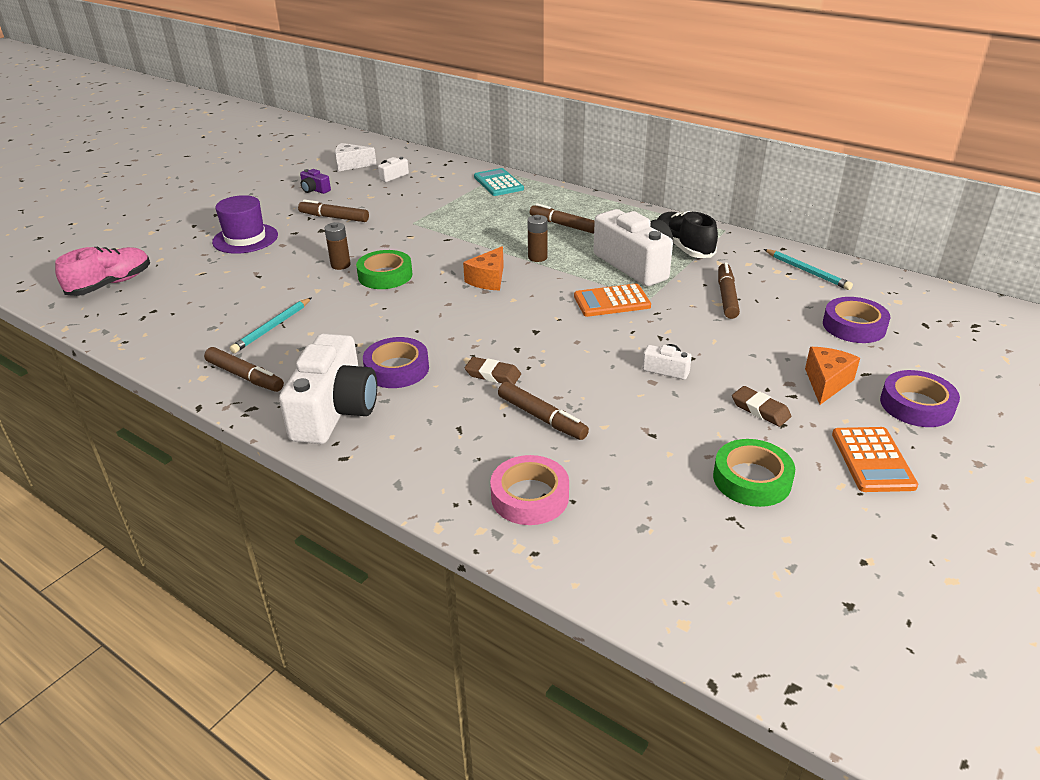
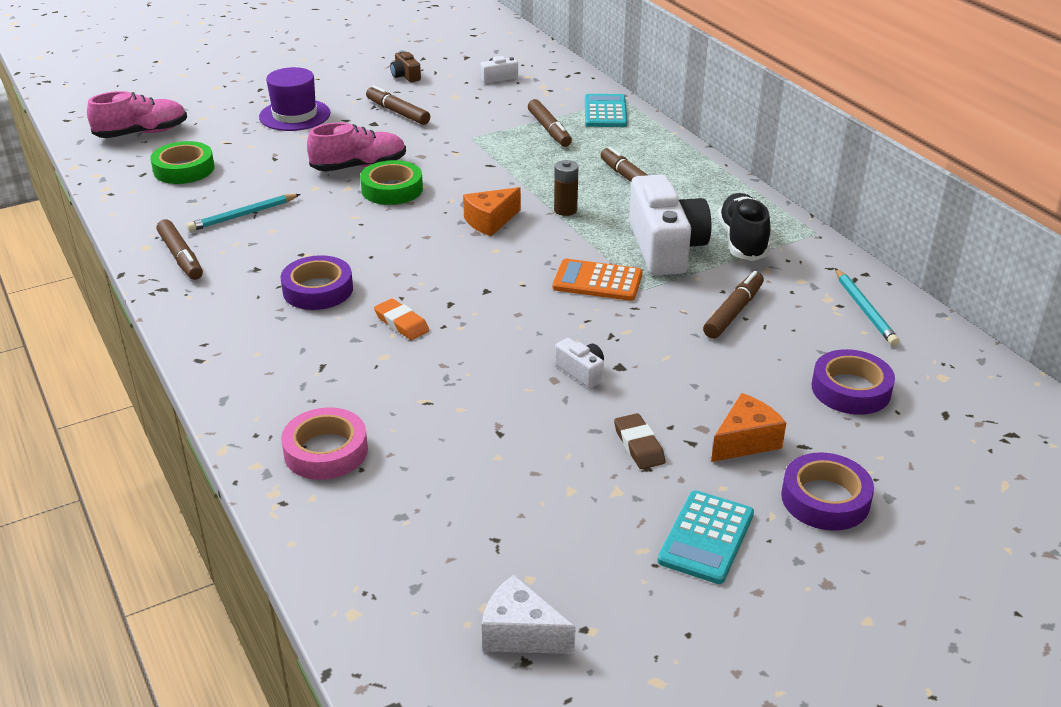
camera: 25 degrees right, 0 degrees up
white camera [279,333,377,444] -> none
purple camera [300,169,331,194] -> brown camera [390,51,421,82]
brown battery [324,222,351,270] -> pink shoe [307,122,406,172]
white cheese [335,143,377,171] -> white cheese moved to [482,575,576,654]
brown eraser [465,357,521,385] -> orange eraser [374,298,429,340]
brown marker [498,382,589,440] -> brown marker moved to [528,99,572,147]
green tape [713,439,795,507] -> green tape moved to [150,141,214,184]
orange calculator [832,427,919,492] -> turquoise calculator [658,490,754,584]

